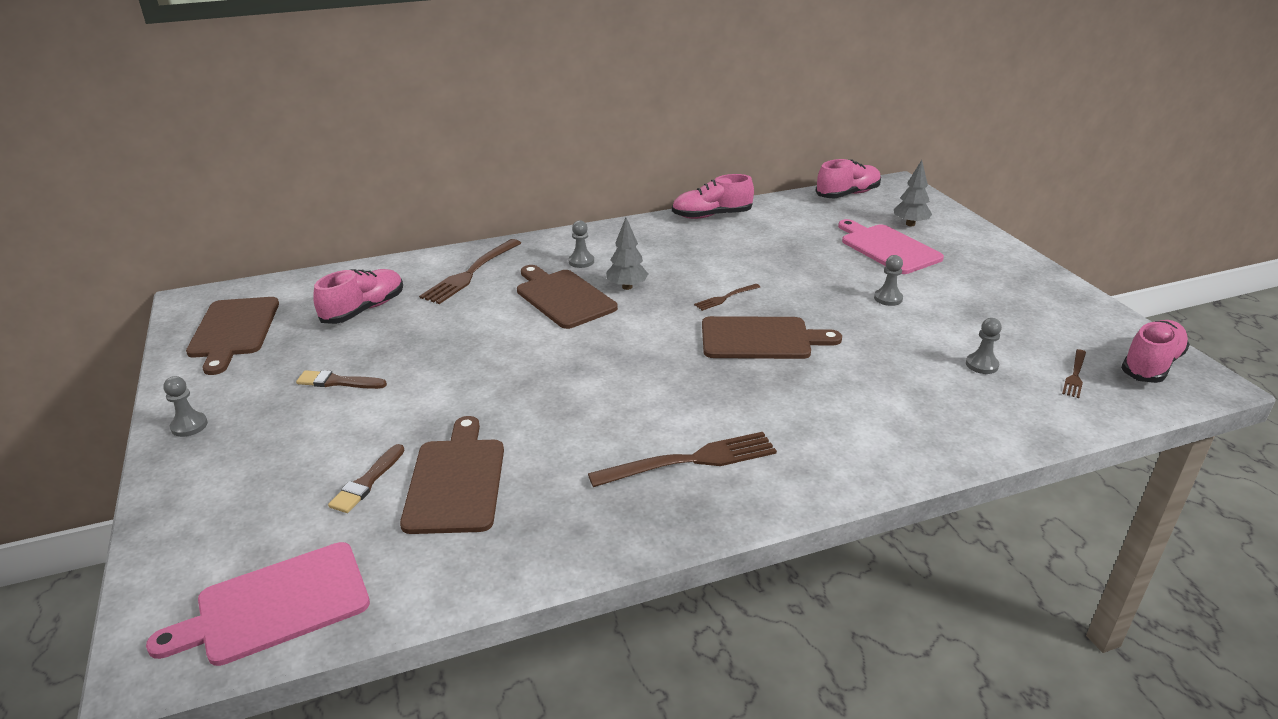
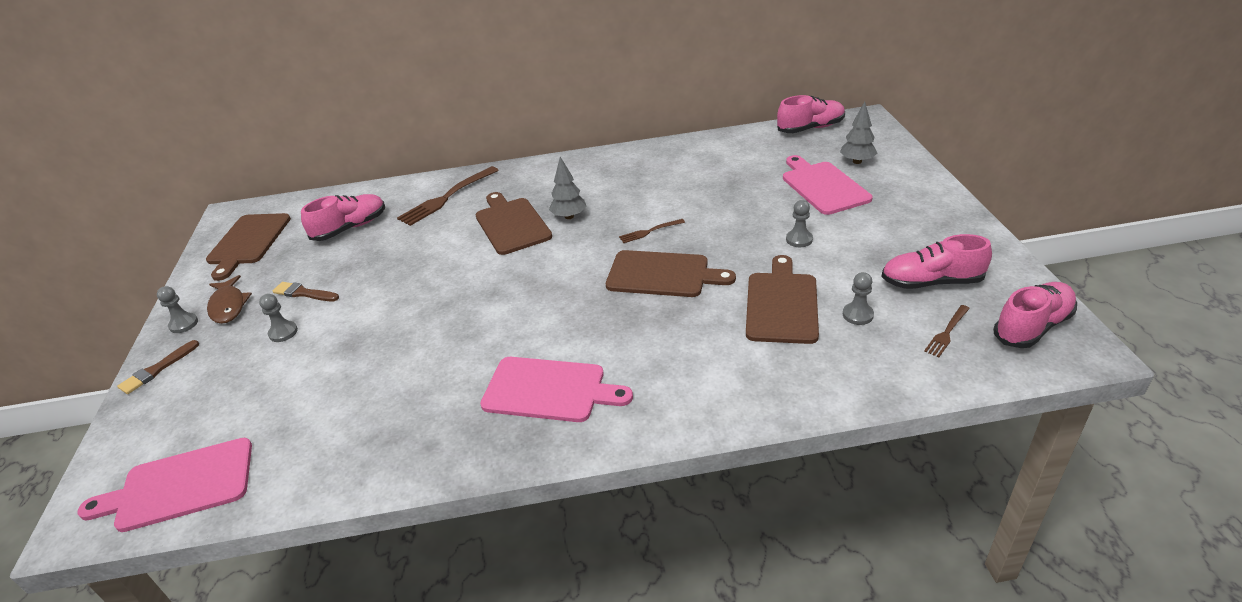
camera: 15 degrees right, 5 degrees up
brown brush [328,444,405,513] -> brown brush moved to [117,340,199,394]
brown cutting board [400,416,504,534] -> brown cutting board moved to [746,255,819,344]
grey pawn [569,220,594,268] -> grey pawn moved to [259,294,298,342]
brown fork [588,432,777,487] -> pink cutting board [480,357,633,422]
pink shoe [672,174,754,219] -> pink shoe moved to [881,234,992,289]
none -> brown fish [207,275,252,324]

